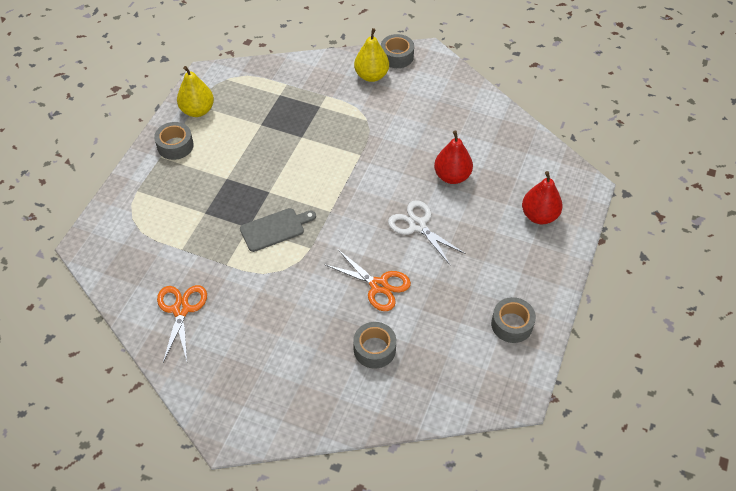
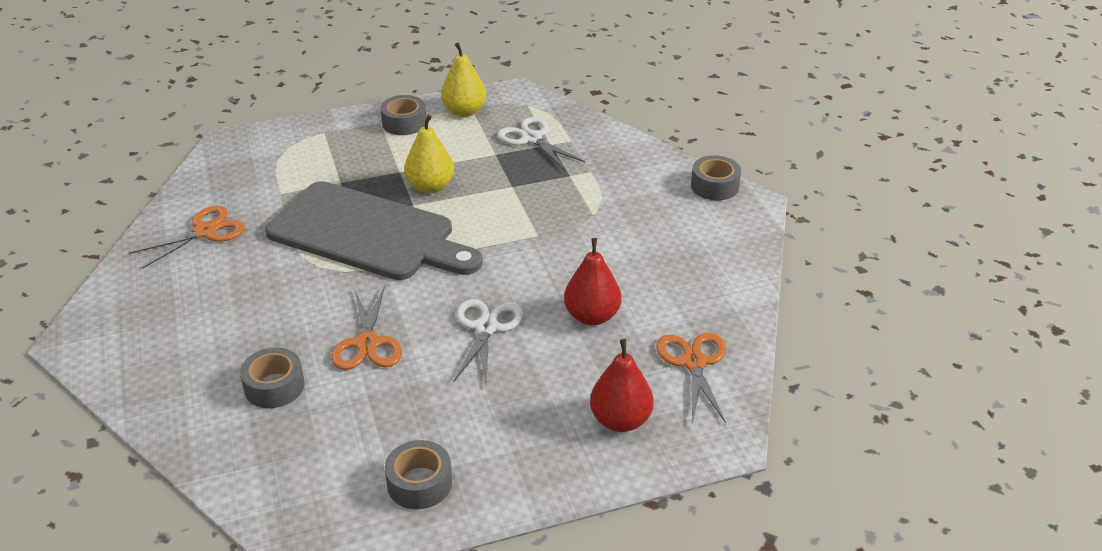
camera: 50 degrees right, 15 degrees down
grey cutting board [240,208,316,252] -> grey cutting board [265,181,483,280], size x2.22
yellow pear [354,28,389,82] -> yellow pear moved to [404,115,454,193]
none -> white scissors [497,117,585,170]
none -> orange scissors [656,333,726,423]

